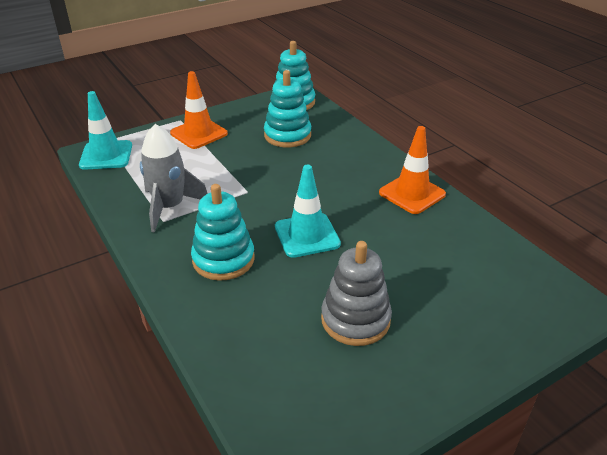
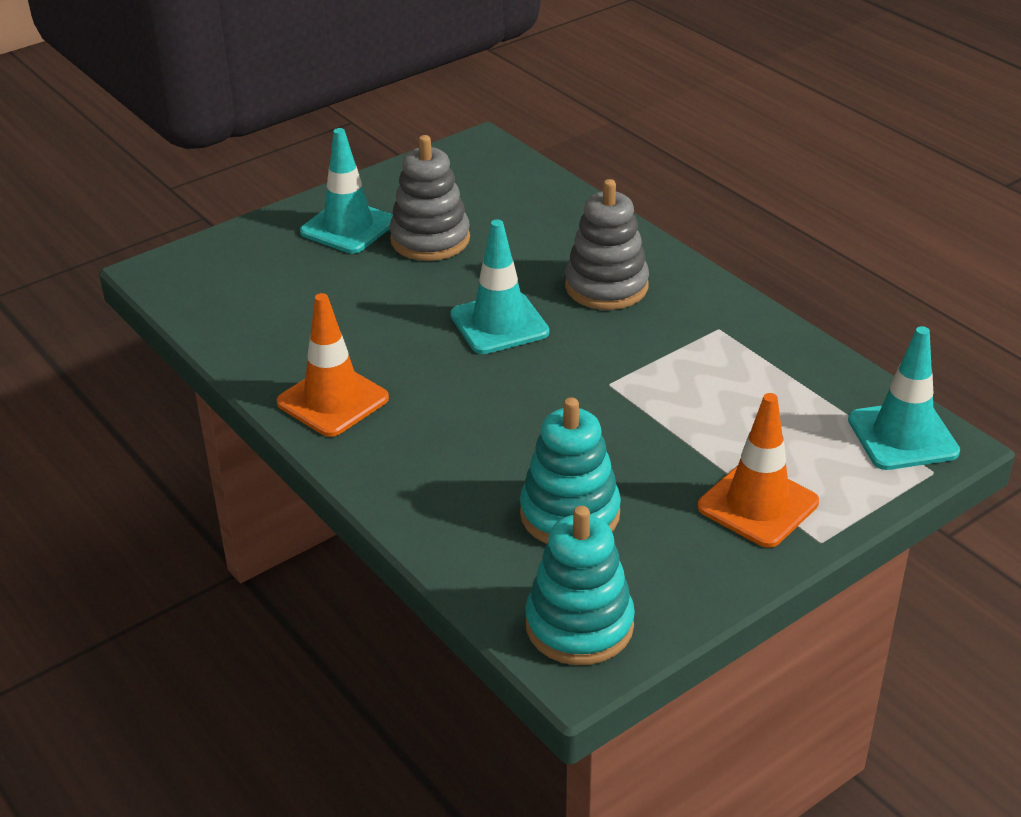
camera: 175 degrees right, 0 degrees up
grey rocket [140,124,208,233] -> none
turquoise stacking toy [191,184,255,281] -> grey stacking toy [565,179,649,310]
none -> turquoise traffic cone [300,128,393,253]

